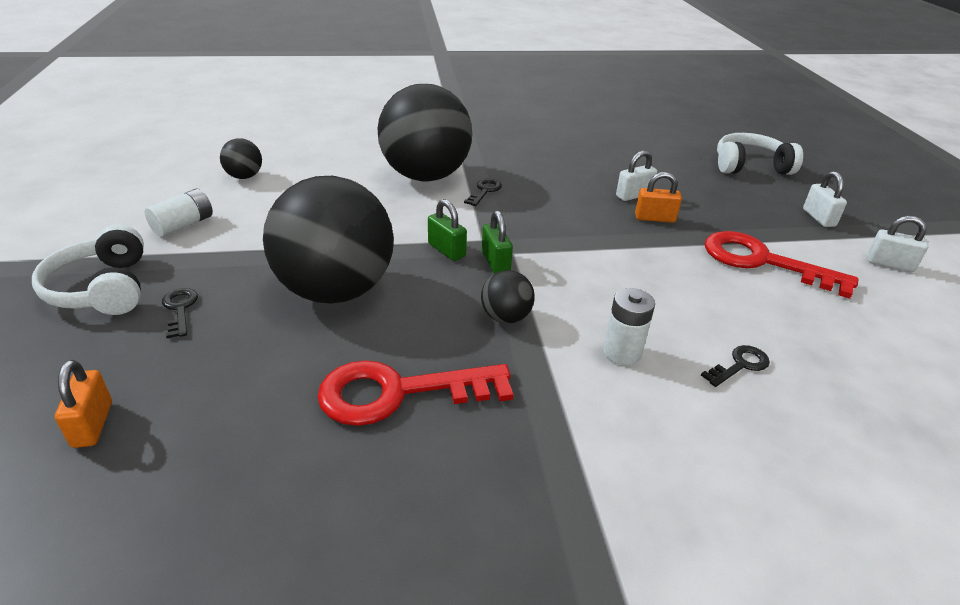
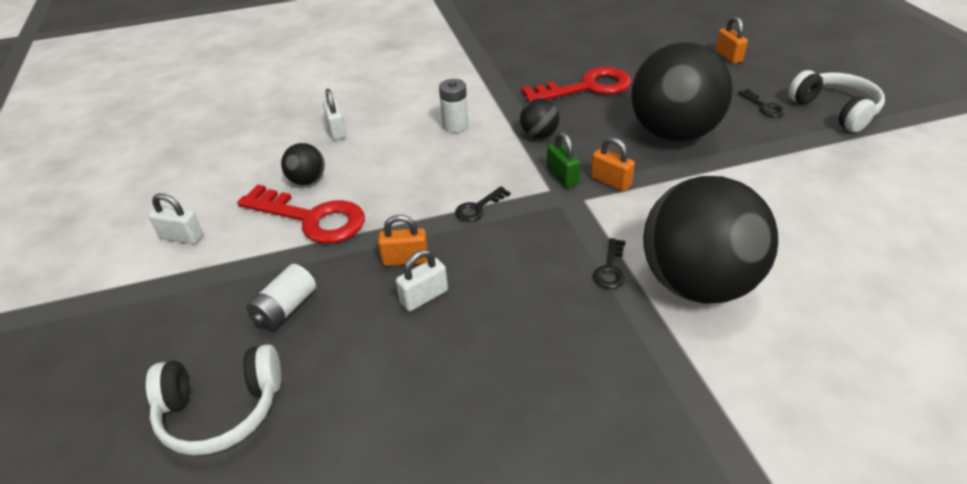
camera: 175 degrees right, 5 degrees up
white battery [145,189,213,237] -> white battery moved to [246,264,316,331]
black ball [220,138,262,179] -> black ball moved to [281,143,325,185]
green padlock [428,199,467,261] -> orange padlock [591,137,635,192]
black key [701,345,770,387] -> black key moved to [455,186,511,222]
white padlock [803,171,847,227] -> white padlock moved to [323,88,347,140]

